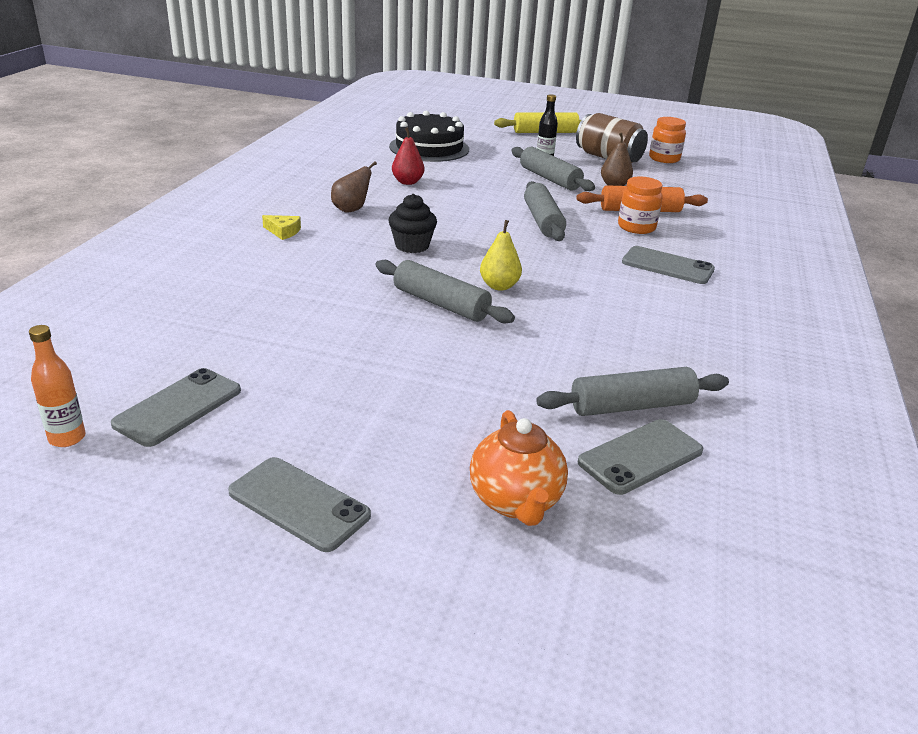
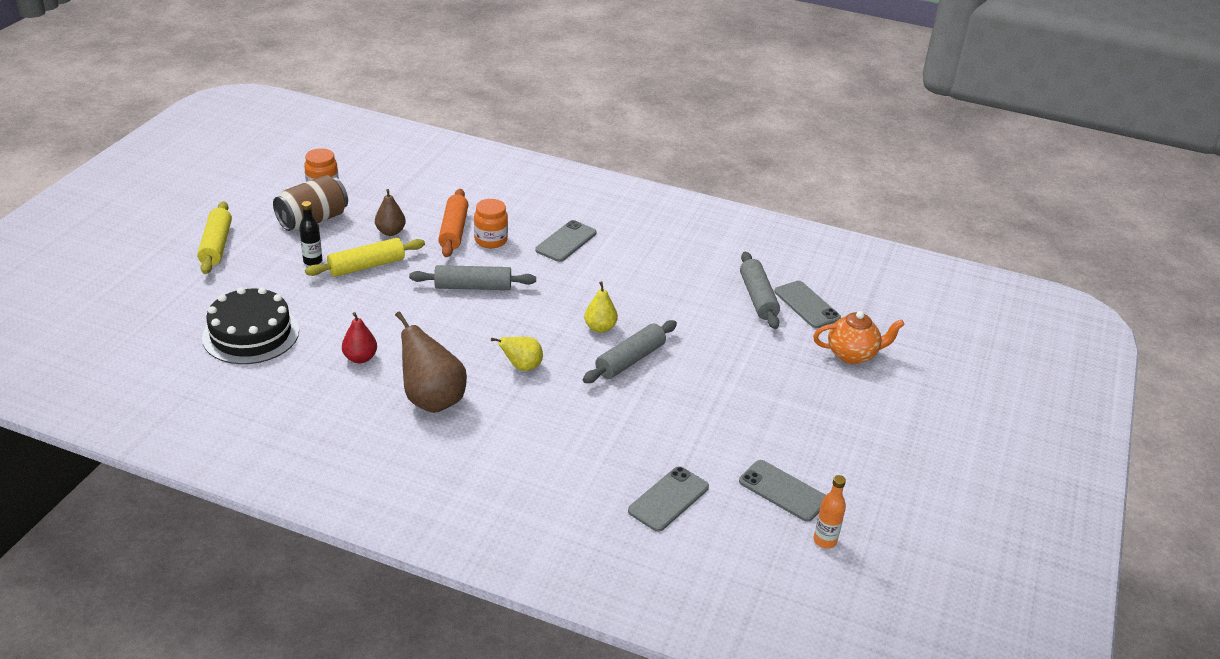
camera: 85 degrees left, 5 degrees up
grey phone [228,457,371,552] -> grey phone moved to [628,467,709,532]
yellow cheese [262,215,301,240] -> none
brown pear [331,161,377,213] -> brown pear [395,311,467,413], size x1.75
black cupcake [389,194,437,253] -> yellow pear [491,337,543,371]
grey rolling pin [511,147,595,191] -> yellow rolling pin [305,238,425,277]

